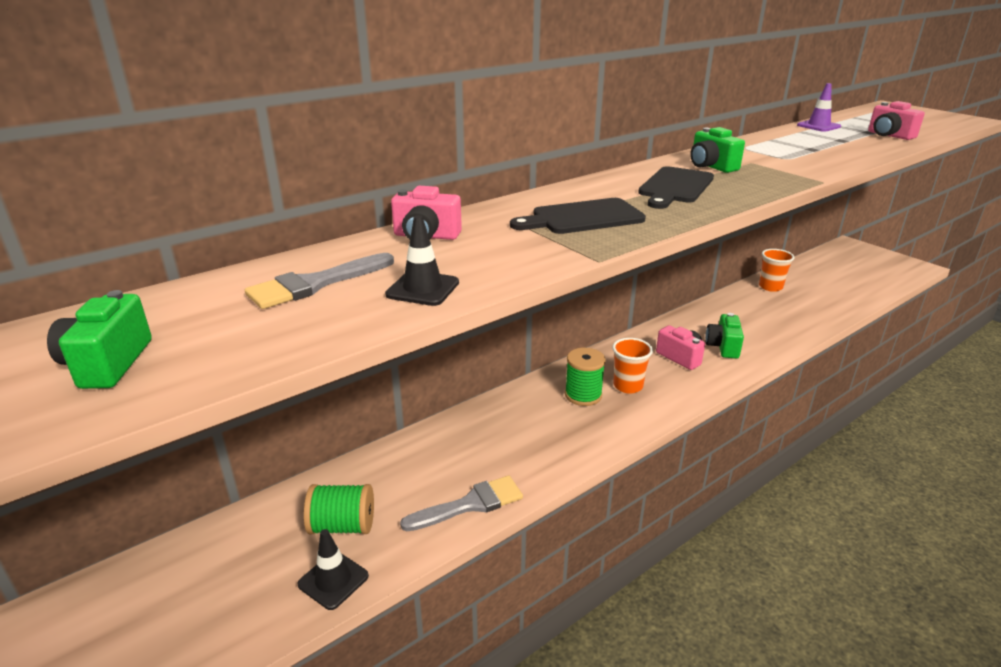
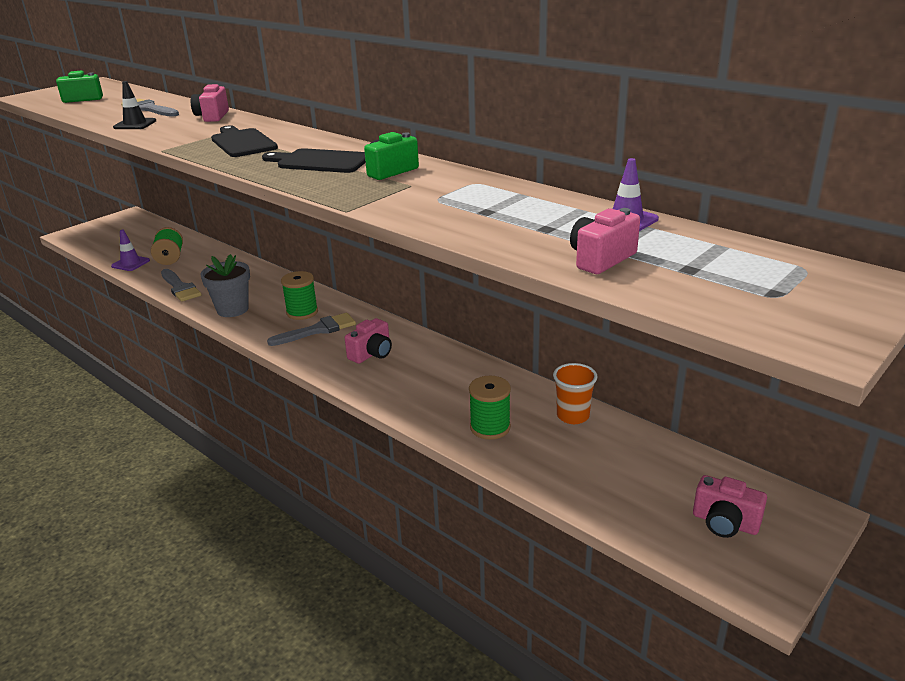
camera: 80 degrees right, 0 degrees up
black traffic cone [298,529,369,610] -> purple traffic cone [111,230,150,271]
orange cup [612,338,653,393] -> grey brush [267,313,356,346]
green camera [705,313,744,359] -> none
none -> grey flower pot [200,254,250,317]
none -> green spool [469,376,511,440]
none -> pink camera [693,475,767,538]

